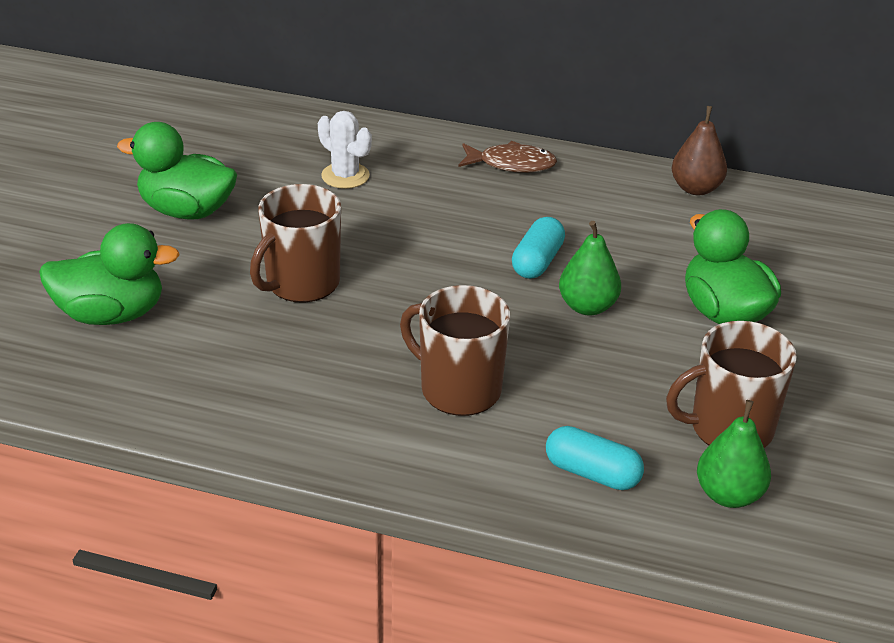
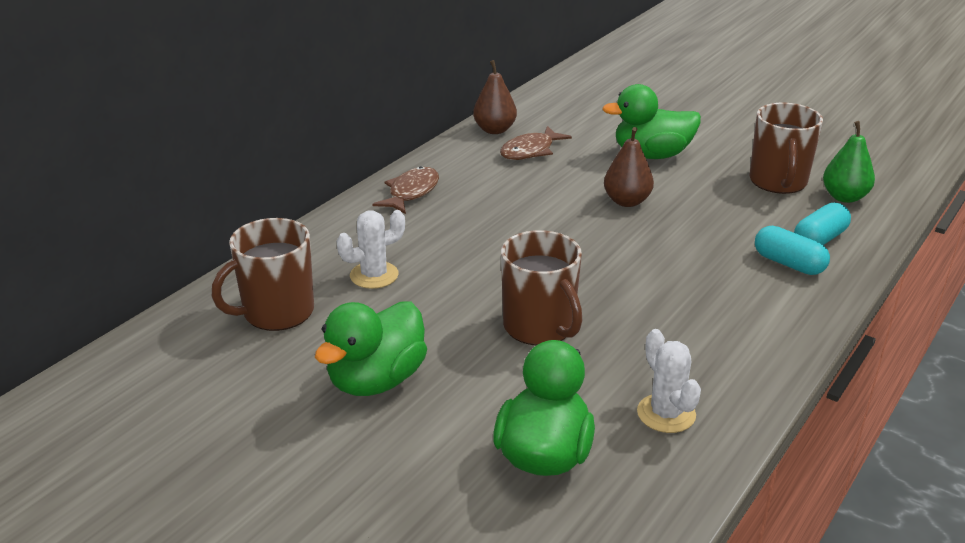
camera: 70 degrees left, 5 degrees down
brown mug [400,285,510,416] -> brown mug moved to [212,218,314,331]
turquoise capsule [512,217,565,279] -> turquoise capsule moved to [755,226,830,275]
green pear [559,221,621,315] -> brown pear [604,127,654,207]
none -> brown fish [500,126,572,160]
none -> white cactus [637,329,701,433]

